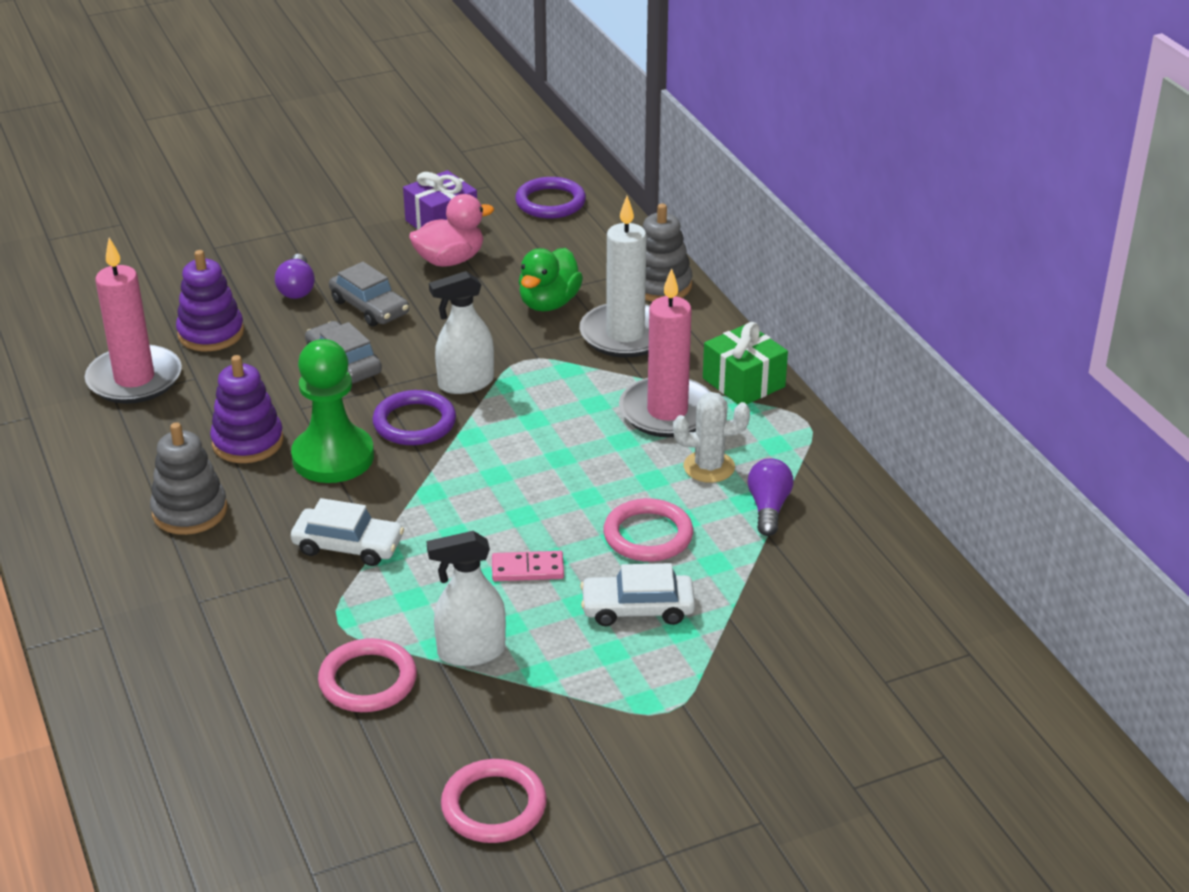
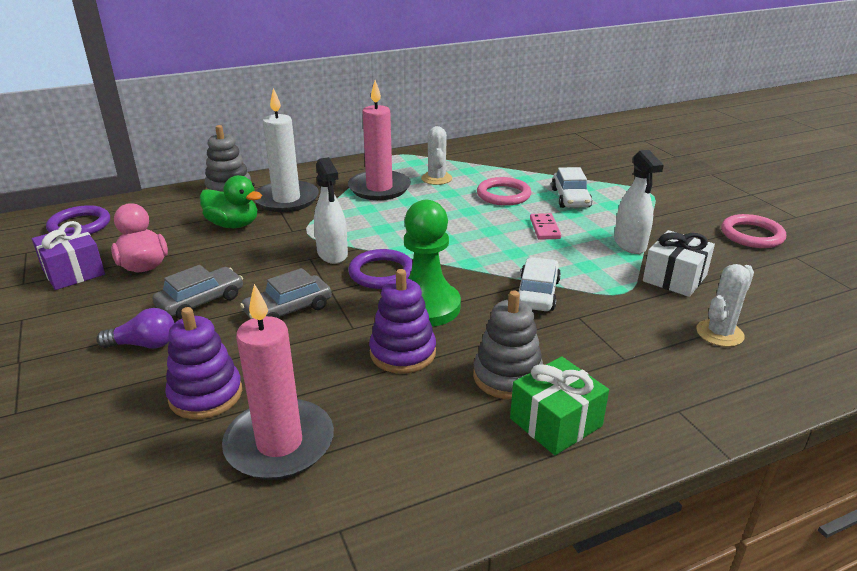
camera: 90 degrees left, 5 degrees down
pink ring [318,638,417,712] -> white gift [643,230,715,297]
green gift [703,322,788,404] -> green gift moved to [510,357,609,455]
purple light bulb [747,458,793,536] -> none
none -> white cactus [696,264,754,347]

